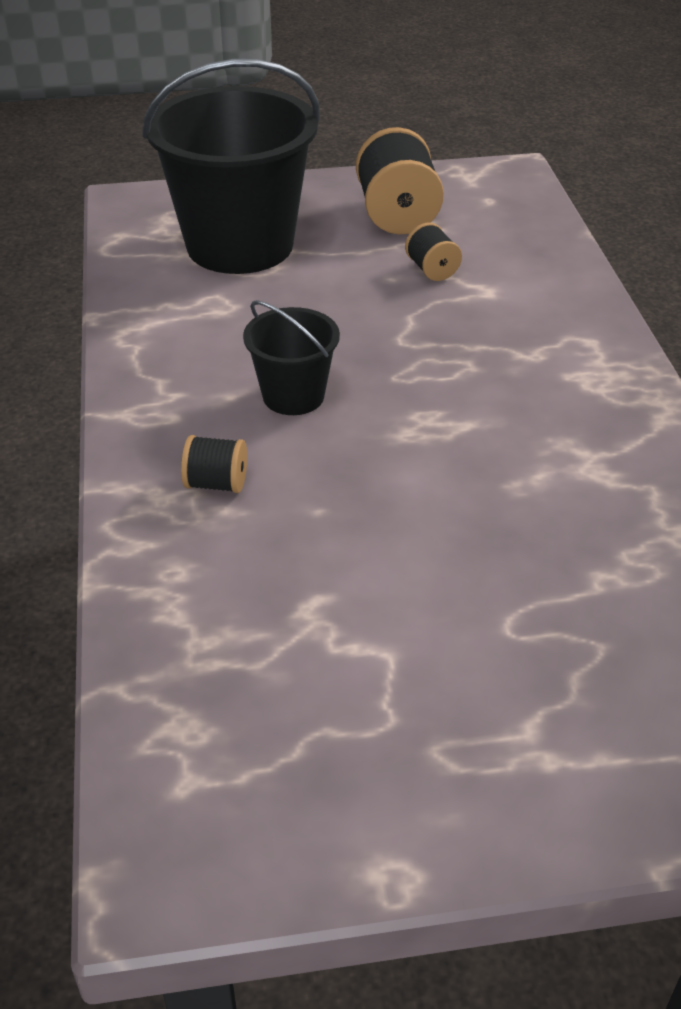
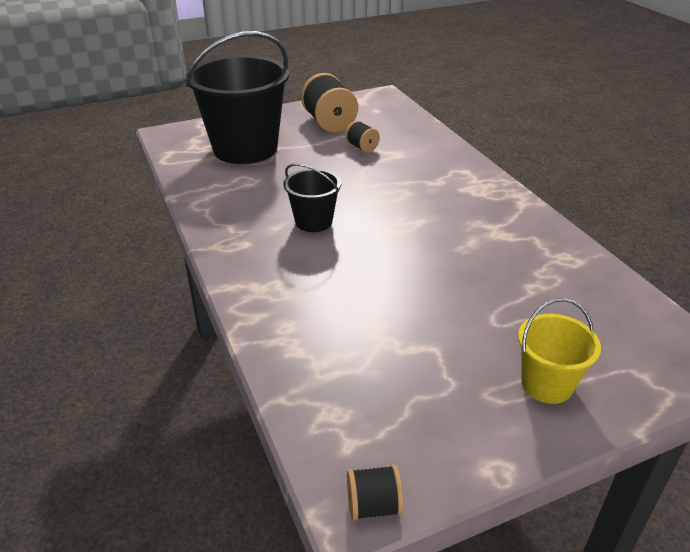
camera: 15 degrees left, 5 degrees down
black spool [181,435,247,493] -> black spool moved to [347,465,404,520]
none -> yellow bucket [518,298,601,404]

